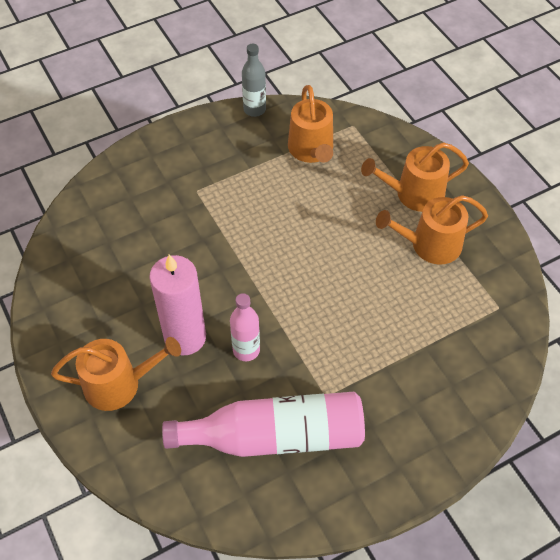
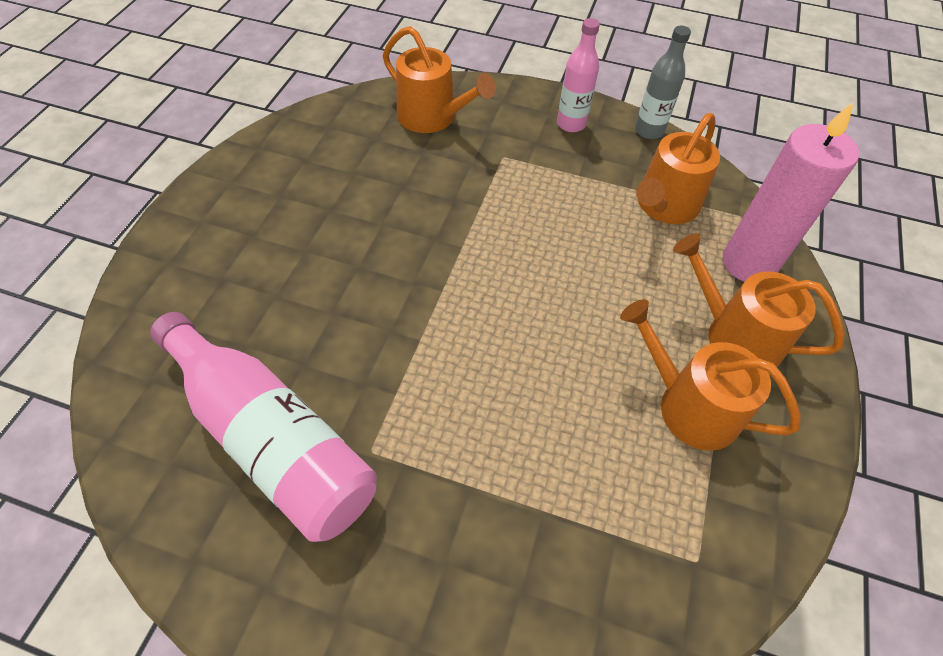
camera: 45 degrees right, 0 degrees up
orange watering can [51,337,181,411] -> orange watering can moved to [383,26,496,133]
pink candle [149,254,206,355] -> pink candle moved to [723,102,859,282]
pink bottle [230,293,260,361] -> pink bottle moved to [557,18,600,132]

